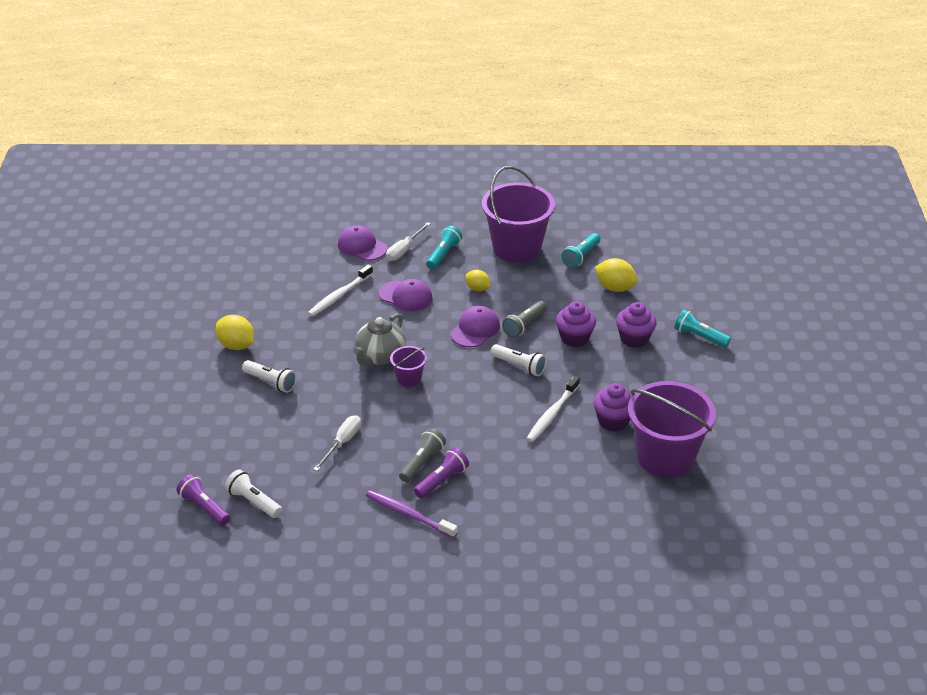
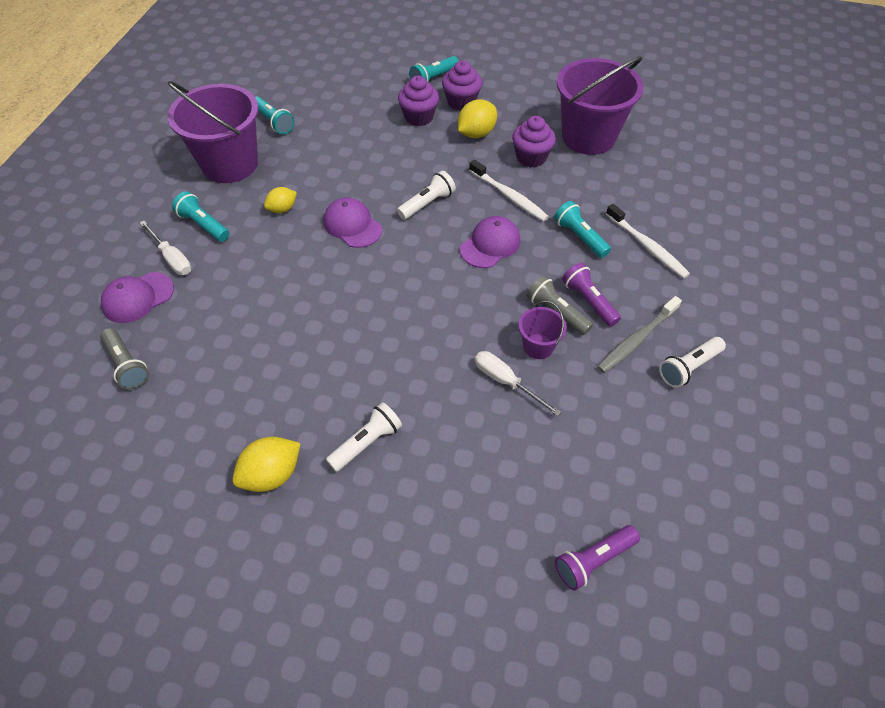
camera: 75 degrees left, 15 degrees up
white flashlight [225,470,282,518] -> white flashlight moved to [659,337,726,388]
white toothbrush [308,265,373,316] -> white toothbrush moved to [606,204,690,278]
grey teapot [353,313,406,366] -> none
purple toothbrush [366,490,458,538] -> grey toothbrush [597,296,682,373]
purple cap [379,279,433,311] -> purple cap moved to [460,216,520,268]
purple bucket [390,346,427,387] -> purple bucket moved to [519,301,567,359]
grey flashlight [502,300,547,338] -> grey flashlight moved to [100,328,149,390]
purple cupcake [556,301,596,347] -> purple cupcake moved to [442,61,482,111]
yellow lemon [594,258,638,292] -> yellow lemon moved to [458,99,497,138]
none -> turquoise flashlight [554,201,611,258]

